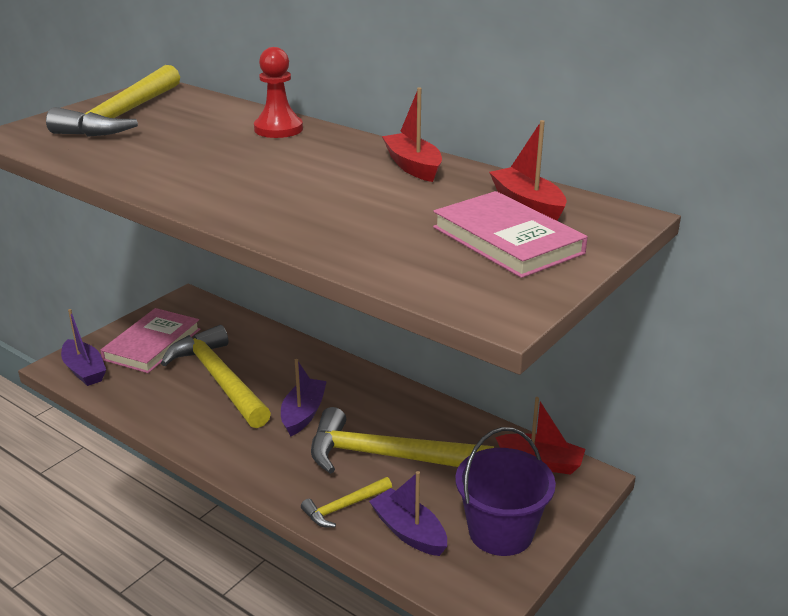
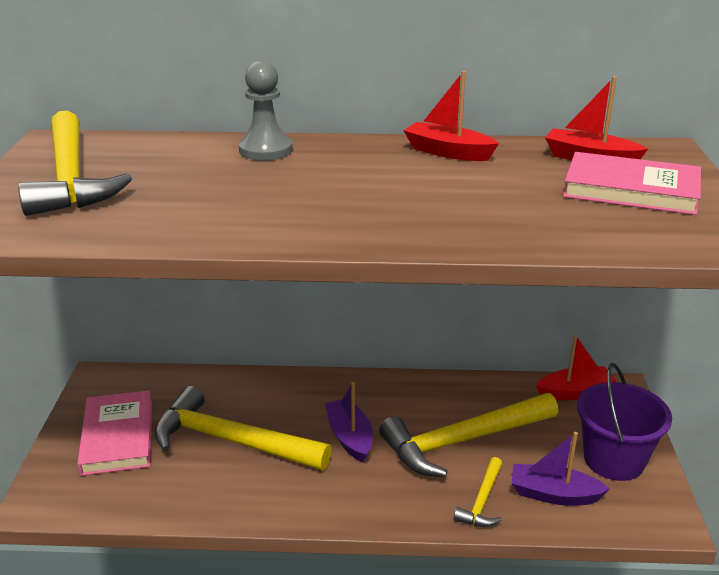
camera: 35 degrees left, 0 degrees up
purple boat [61,309,106,386] -> none
red pawn [254,47,303,138] -> grey pawn [239,61,293,161]

